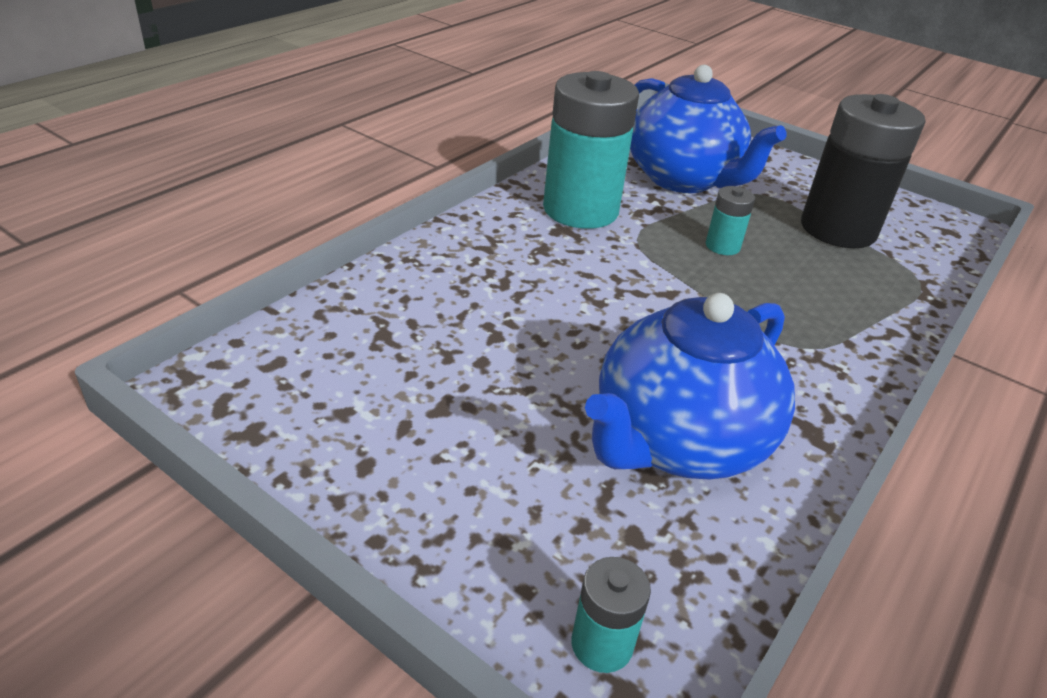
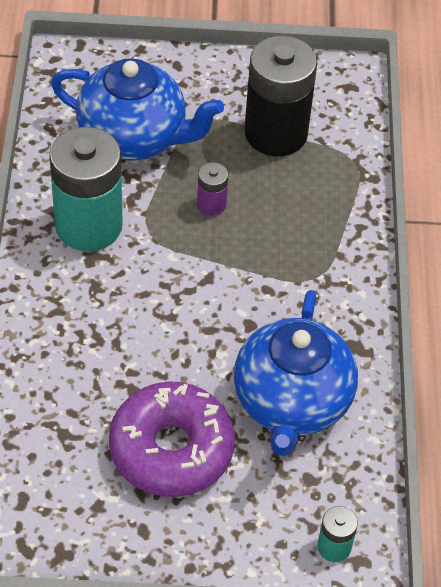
camera: 35 degrees left, 15 degrees up
turquoise battery [706,186,755,255] -> purple battery [197,163,228,216]
none -> purple donut [109,382,235,497]

